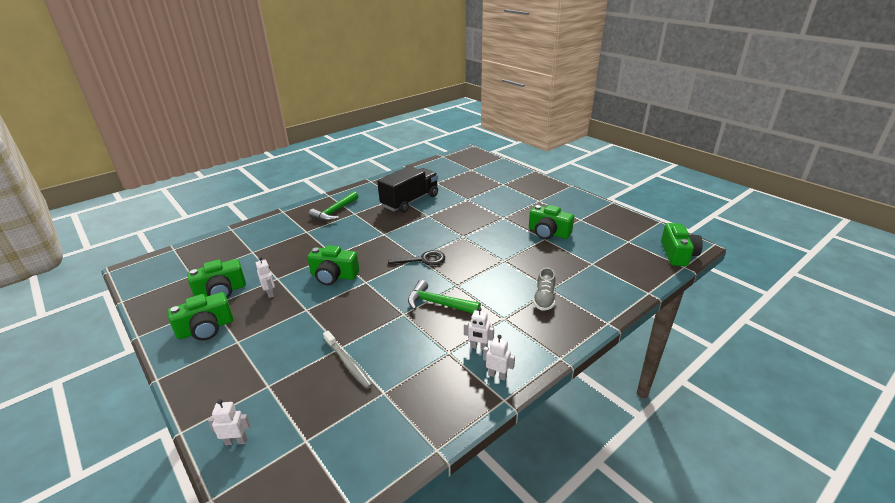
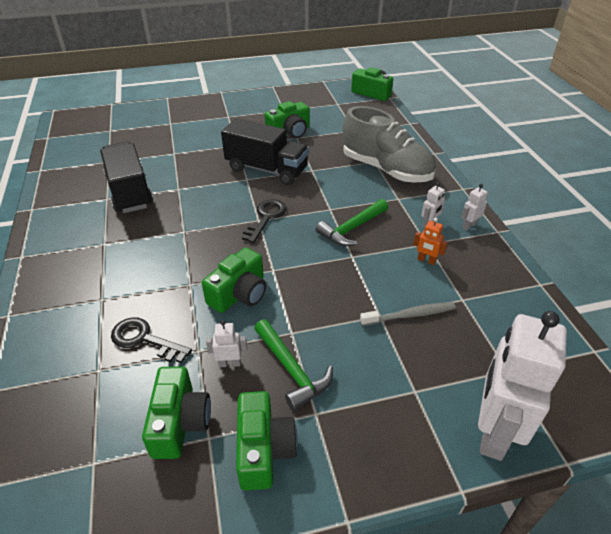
camera: 65 degrees left, 10 degrees up
white robot [208,399,251,445] -> white robot [478,311,567,461], size x2.45
green hammer [309,191,358,221] -> green hammer moved to [254,319,333,411]
grey shoe [533,267,556,311] -> grey shoe [342,106,436,183], size x2.24
none -> black key [111,317,192,363]
none -> black truck [221,118,309,185]
none -> orange robot [413,218,448,265]

